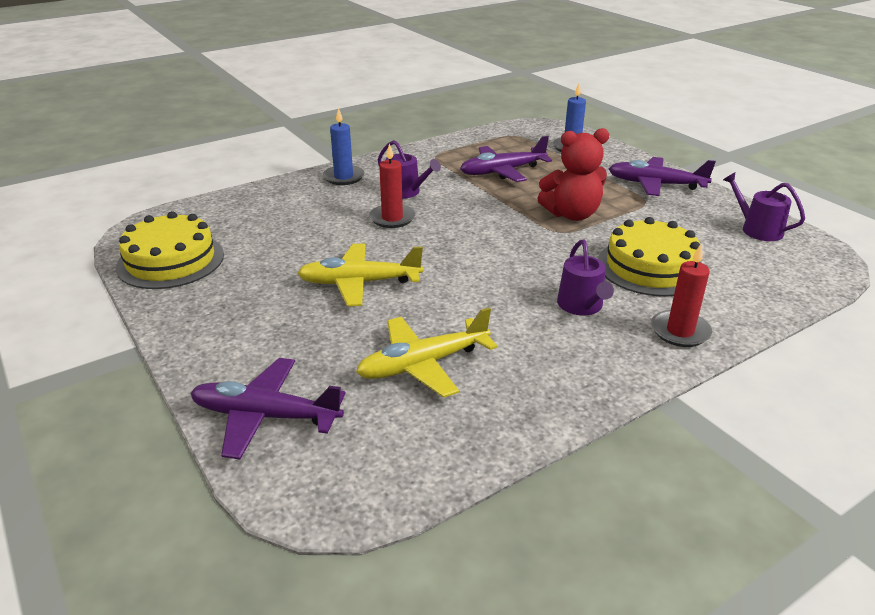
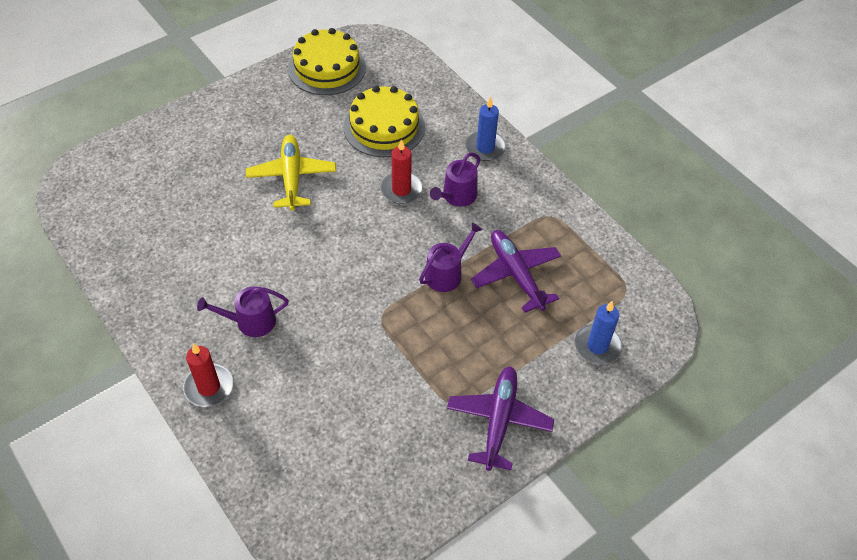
camera: 85 degrees right, 20 degrees up
purple plane [190,358,346,460] -> none
yellow plane [356,307,497,398] -> none
red teddy bear [537,128,609,221] -> none
yellow cake [598,217,701,296] -> yellow cake moved to [343,86,425,157]
purple watering can [723,172,805,241] -> purple watering can moved to [419,222,483,292]

